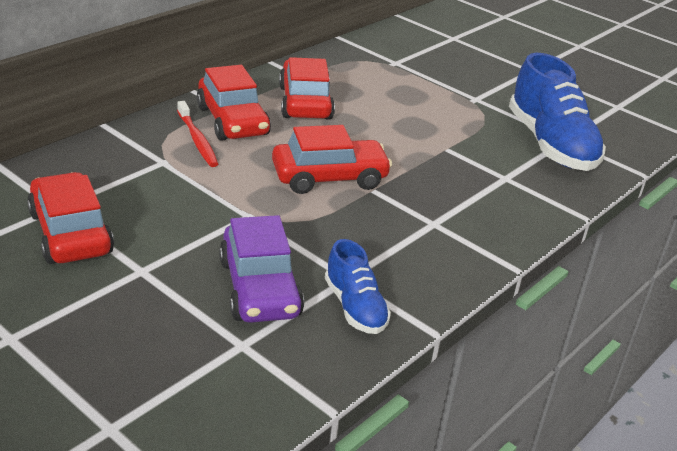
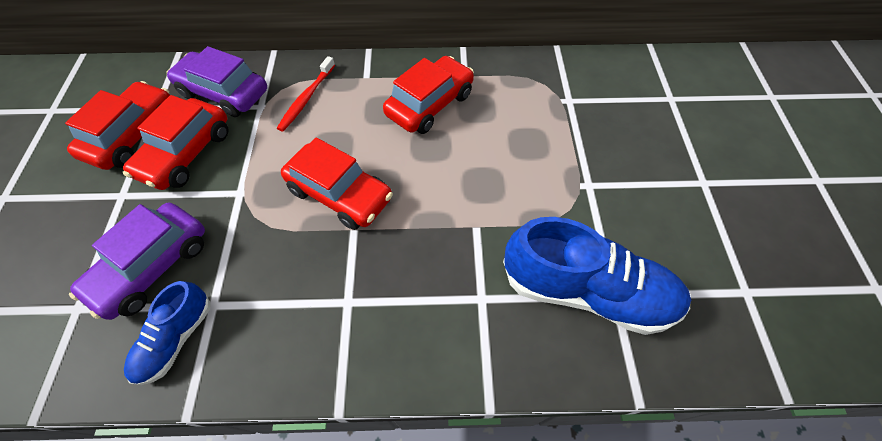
camera: 50 degrees right, 25 degrees up
red car [196,65,271,141] -> red car moved to [123,95,228,190]
blue shoe [509,53,606,171] -> blue shoe turned 105 degrees counterclockwise [503,217,691,335]
none -> purple car [167,46,267,117]

